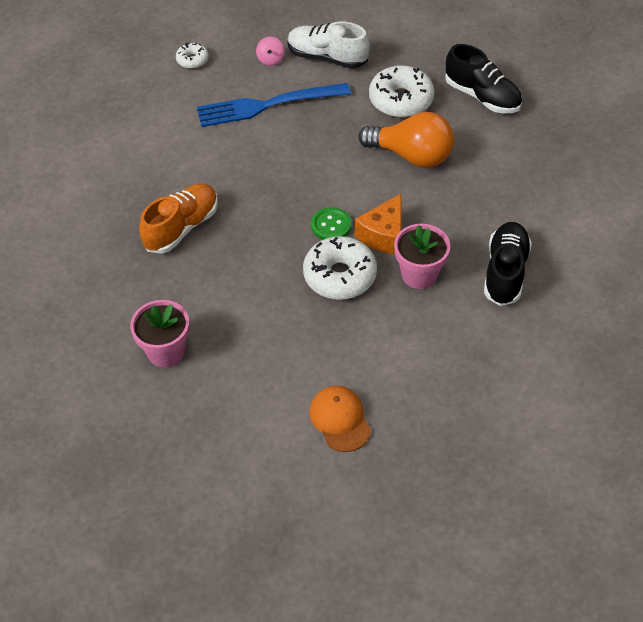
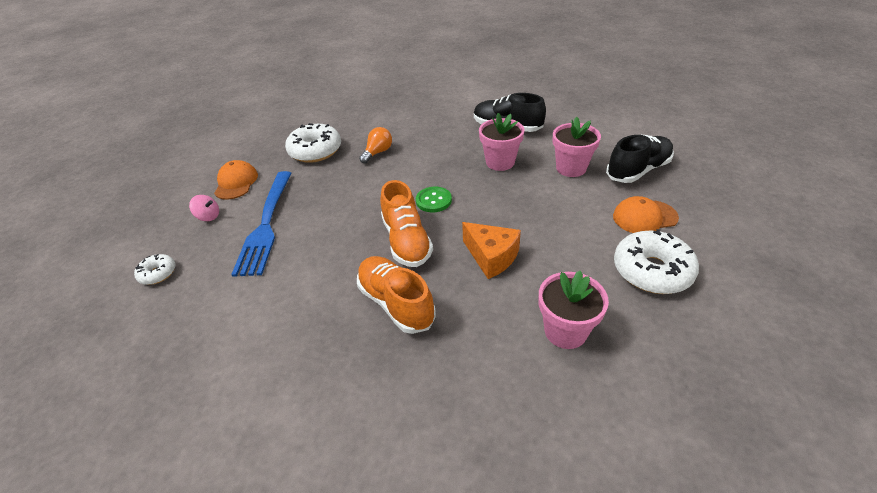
camera: 75 degrees left, 10 degrees down
white shoe [287,22,370,69] -> orange cap [214,160,258,200]
white donut [303,236,377,300] -> white donut moved to [614,229,699,294]
orange cheese [355,194,401,254] -> orange cheese moved to [462,222,521,279]
orange light bulb [359,112,454,168] -> orange light bulb [359,127,392,164], size x0.54
black shoe [445,44,522,113] -> black shoe moved to [606,135,674,183]
none -> orange shoe [380,180,433,267]
none -> pink flower pot [553,117,601,177]

